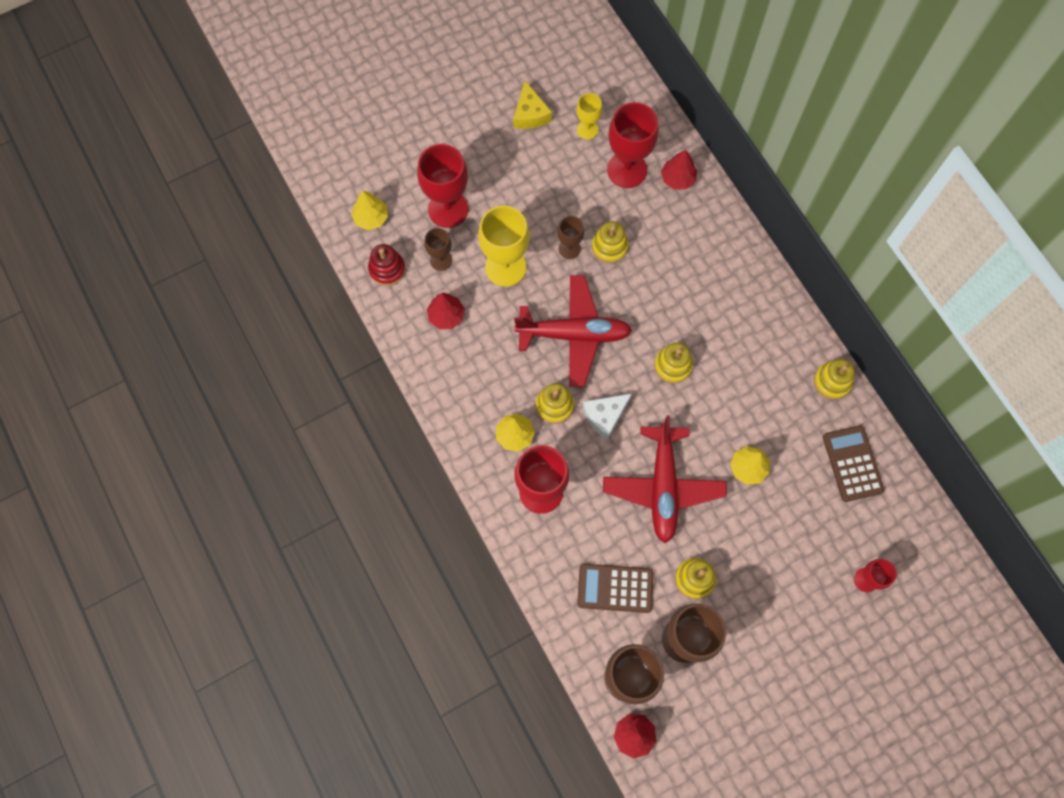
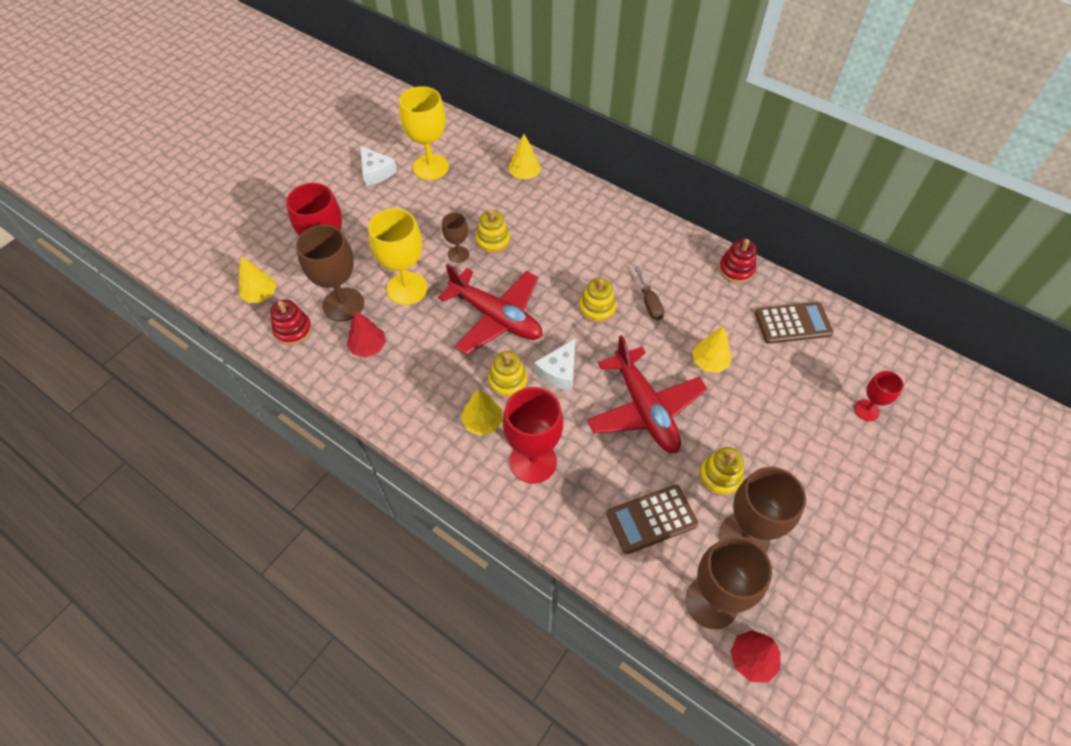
camera: 25 degrees left, 15 degrees down
brown goblet [424,228,452,271] -> brown goblet [296,225,364,321], size x1.84
yellow cheese [513,81,552,129] -> white cheese [360,146,397,186]
red plane [514,275,632,387] -> red plane turned 60 degrees clockwise [438,264,542,355]
yellow goblet [576,93,602,139] -> yellow goblet [399,86,449,180], size x1.84
red goblet [607,102,659,188] -> none
red tree [661,150,697,190] -> yellow tree [508,134,541,180]
yellow stacking toy [814,359,855,400] -> red stacking toy [719,239,757,283]
brown calculator [823,425,884,502] -> brown calculator turned 120 degrees clockwise [755,302,833,344]
none -> brown screwdriver [634,267,664,320]

